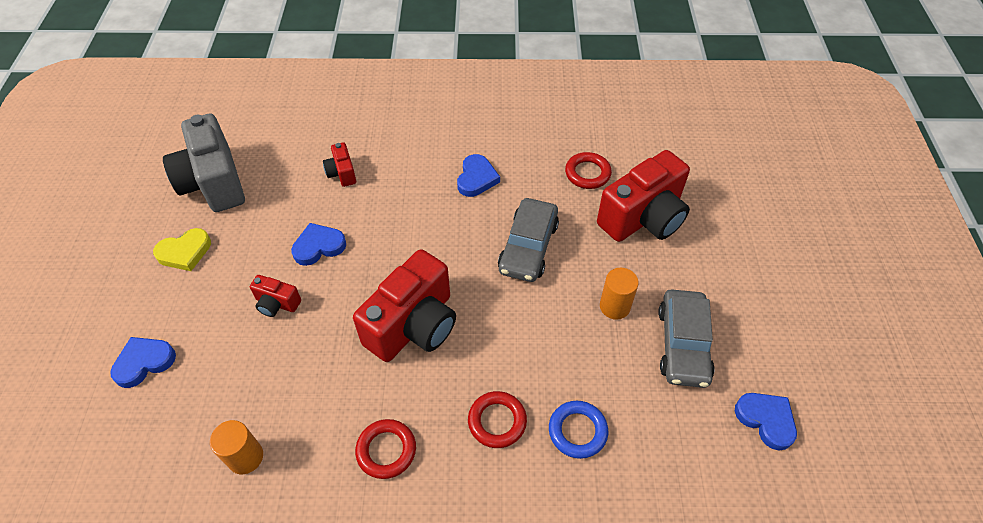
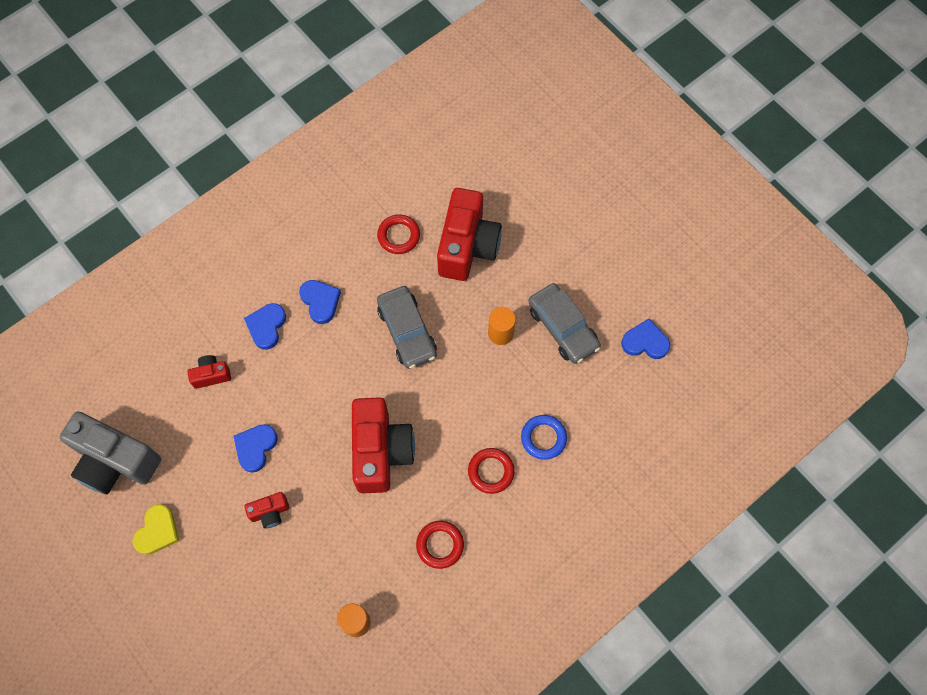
camera: 40 degrees left, 15 degrees up
blue heart [110,337,176,388] -> blue heart moved to [244,303,286,350]
red camera [323,142,356,187] -> red camera turned 135 degrees clockwise [187,355,231,389]

